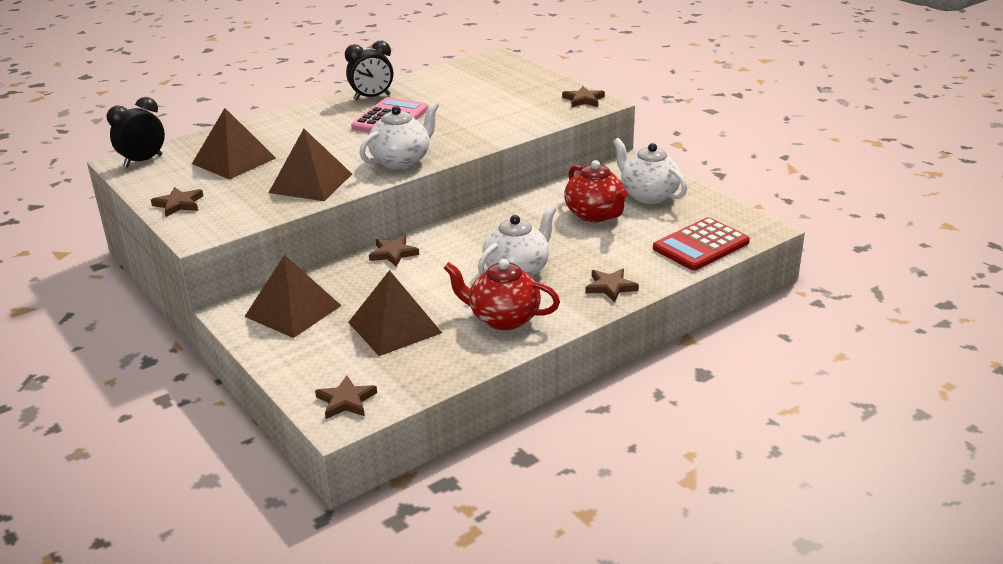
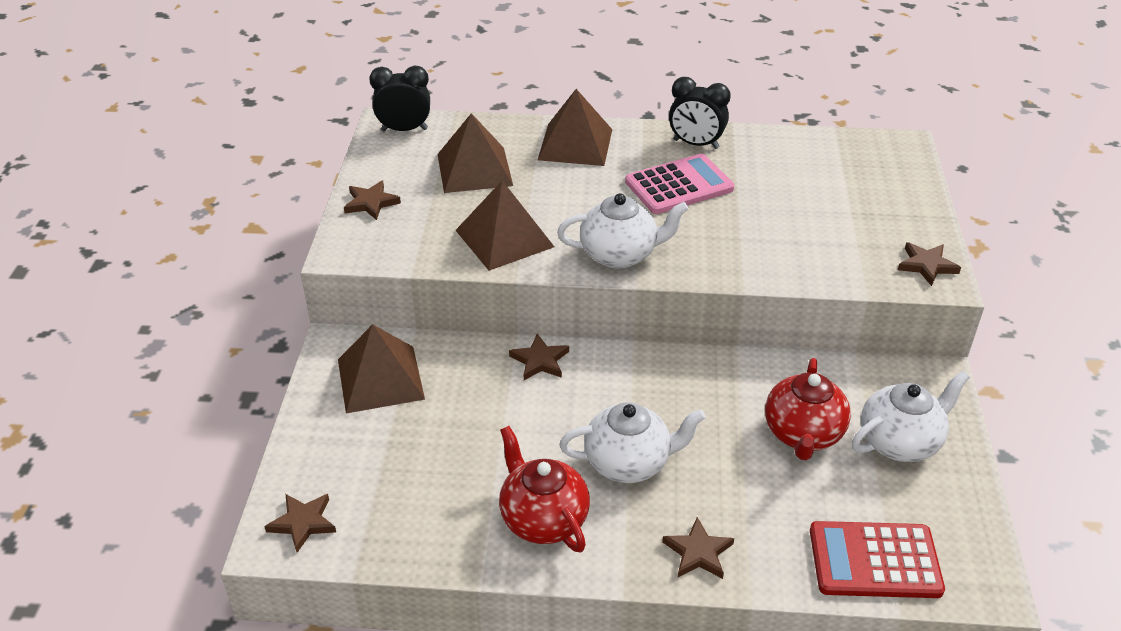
camera: 40 degrees right, 10 degrees up
brown pyramid [348,270,442,356] -> brown pyramid moved to [538,89,612,166]
white teapot [613,138,687,204] -> white teapot turned 60 degrees clockwise [852,371,970,462]

